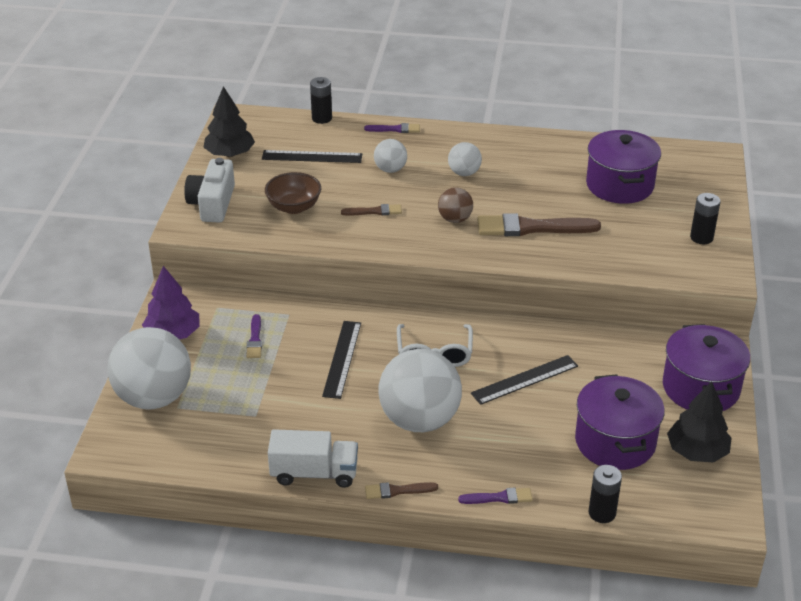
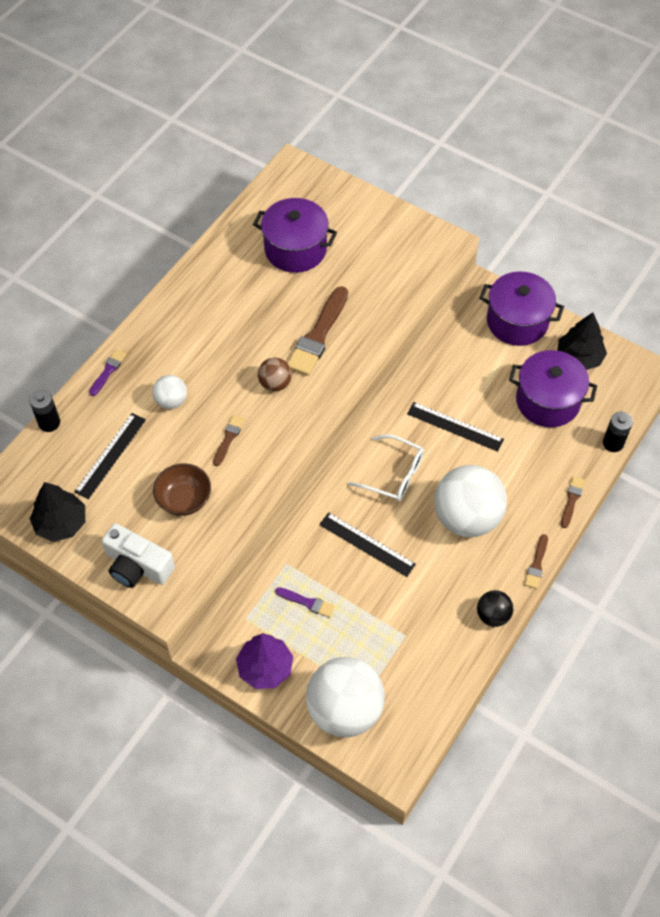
camera: 65 degrees left, 20 degrees up
white truck [268,429,358,488] -> black ball [477,590,513,627]
white ball [448,142,482,176] -> none
purple brush [458,488,533,504] -> brown brush [561,476,585,528]
black ruler [471,355,578,405] -> black ruler turned 60 degrees counterclockwise [407,402,504,452]
black battery [690,193,720,244] -> none

